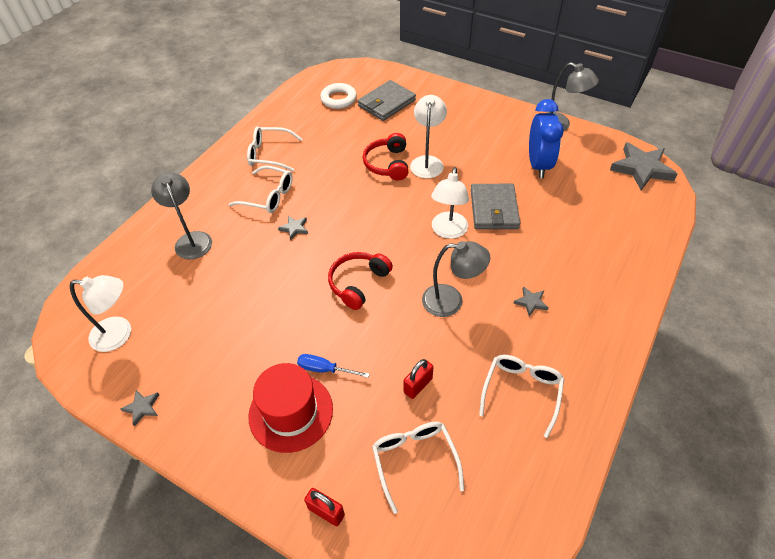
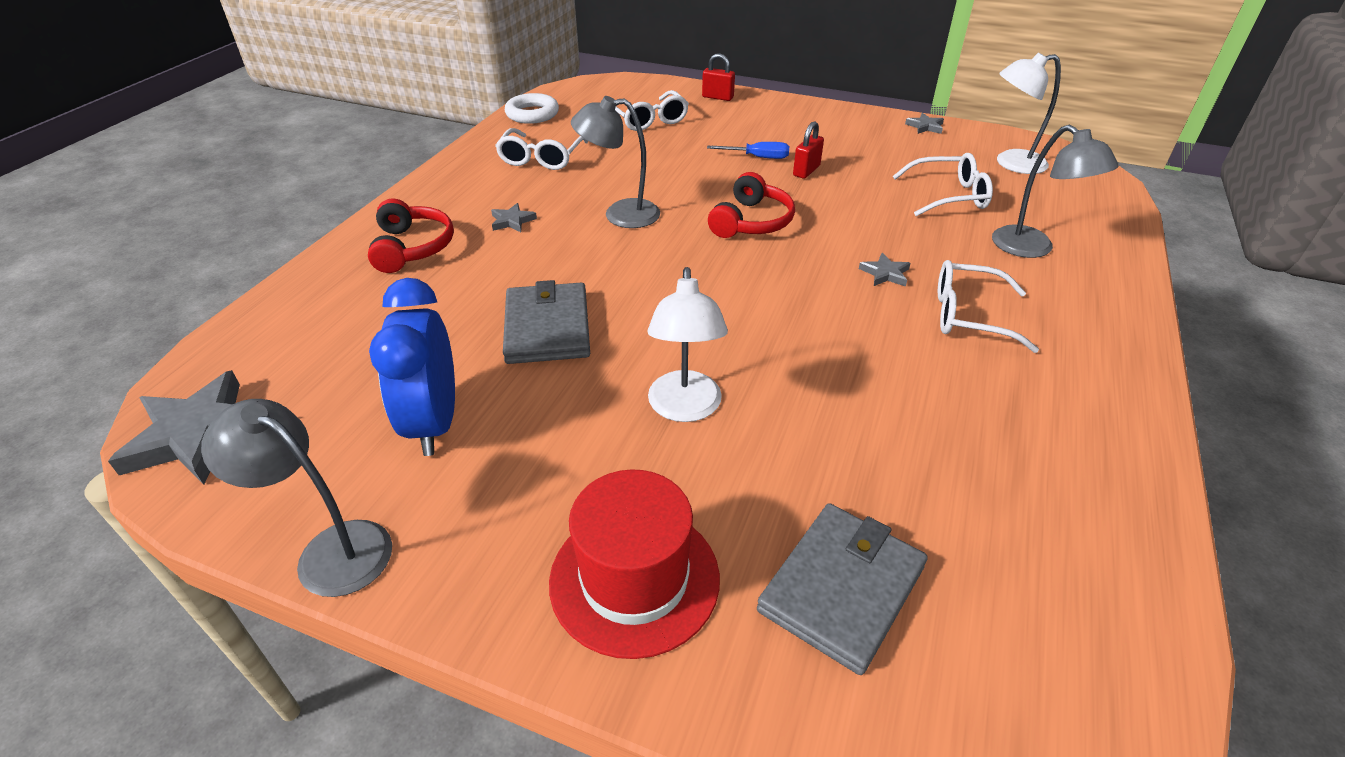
camera: 170 degrees right, 10 degrees down
white glasses [247,126,302,171] -> white glasses moved to [893,153,993,216]
red hat [248,363,333,453] -> red hat moved to [549,469,720,659]
white ring [320,83,357,109] -> white ring moved to [504,93,559,124]
red headphones [363,133,408,180] -> red headphones moved to [368,199,454,273]
red padlock [404,359,433,399] -> red padlock moved to [793,121,824,179]
white lamp [431,167,469,239] -> none

